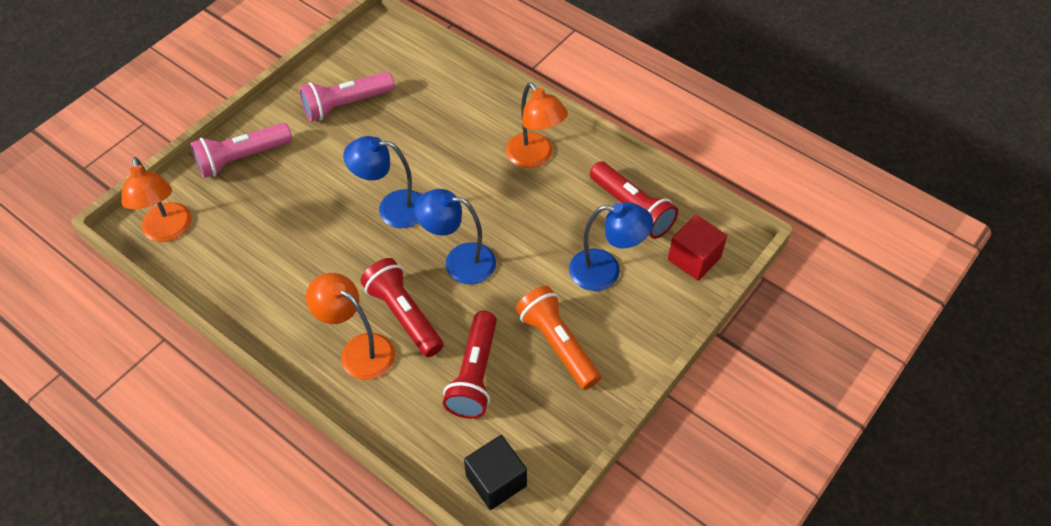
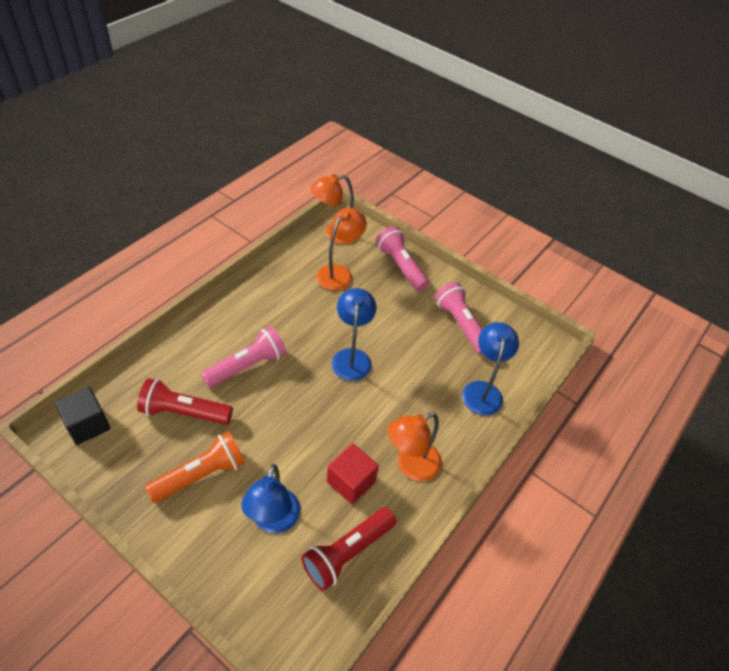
camera: 85 degrees right, 5 degrees down
orange lamp [306,273,395,380] -> orange lamp moved to [316,208,367,291]
red flashlight [361,258,444,357] -> pink flashlight [201,326,286,388]
blue lamp [414,189,496,284] -> blue lamp moved to [462,322,519,416]
red cube [668,215,727,281] -> red cube moved to [327,443,379,505]

